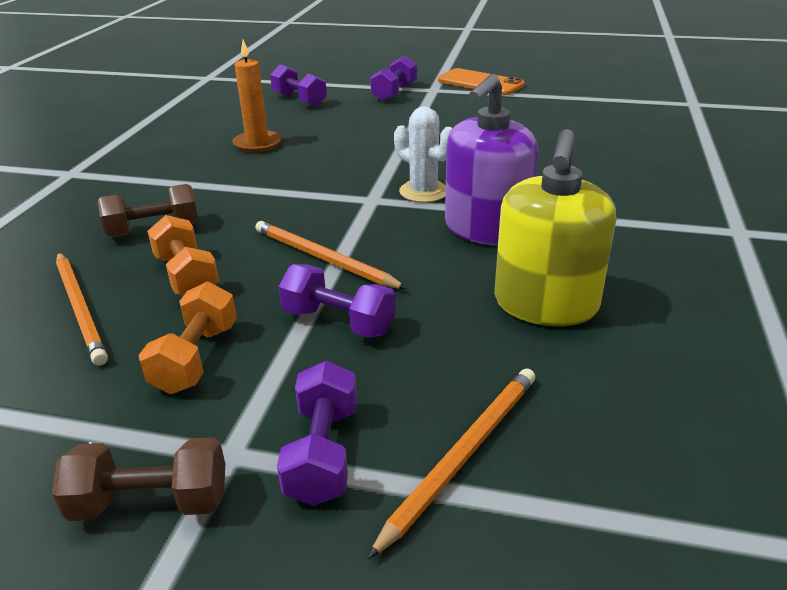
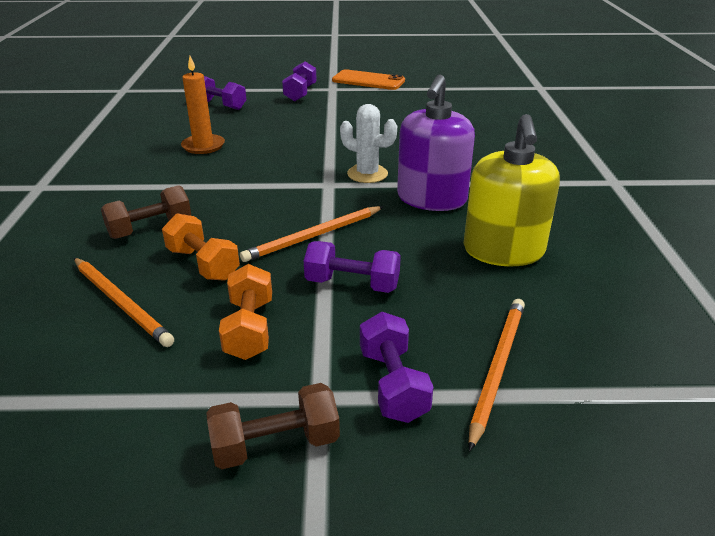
camera: 15 degrees left, 0 degrees up
orange pencil [255,221,407,289] -> orange pencil turned 60 degrees counterclockwise [240,206,384,262]

